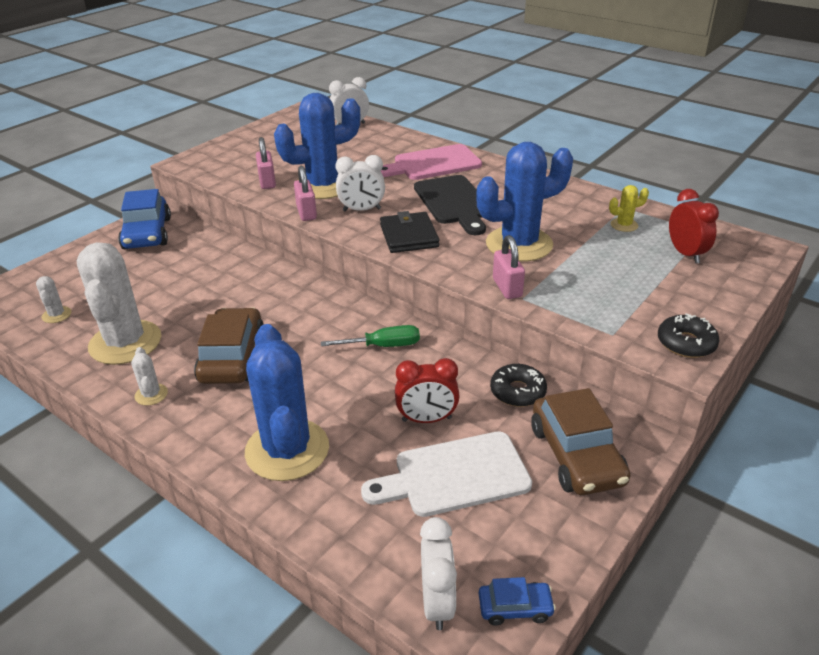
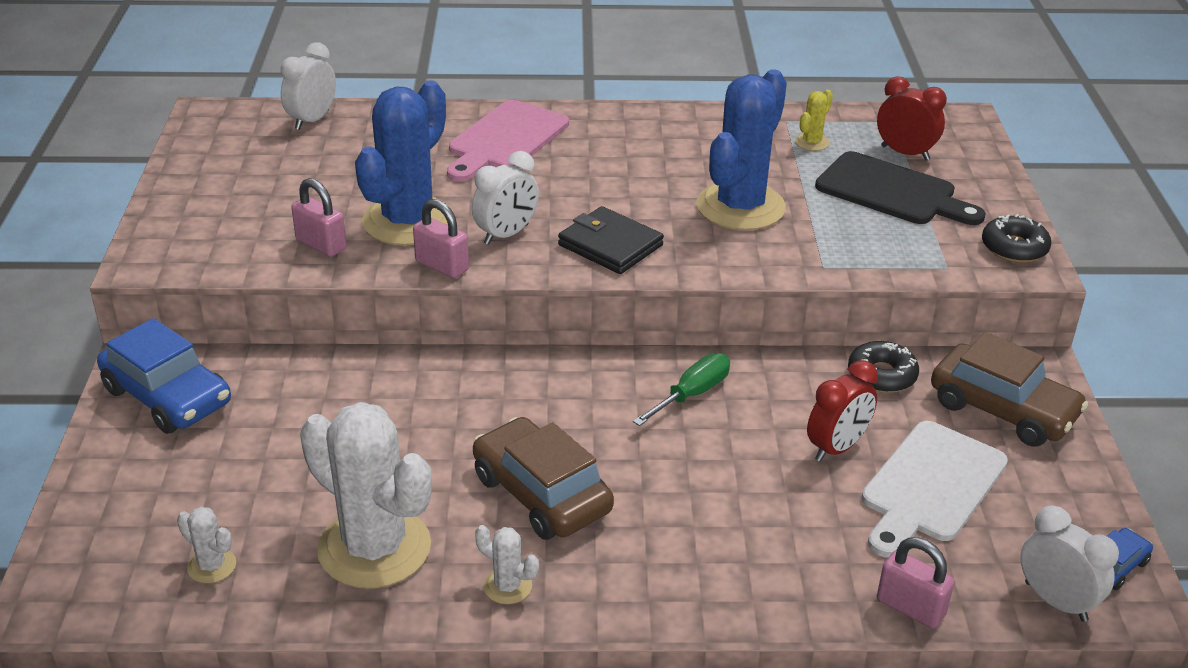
camera: 40 degrees left, 0 degrees up
blue cactus [245,324,329,481] -> none
black cutting board [414,175,486,235] -> black cutting board moved to [815,151,986,225]
pink padlock [493,235,525,299] -> pink padlock moved to [877,537,955,628]

